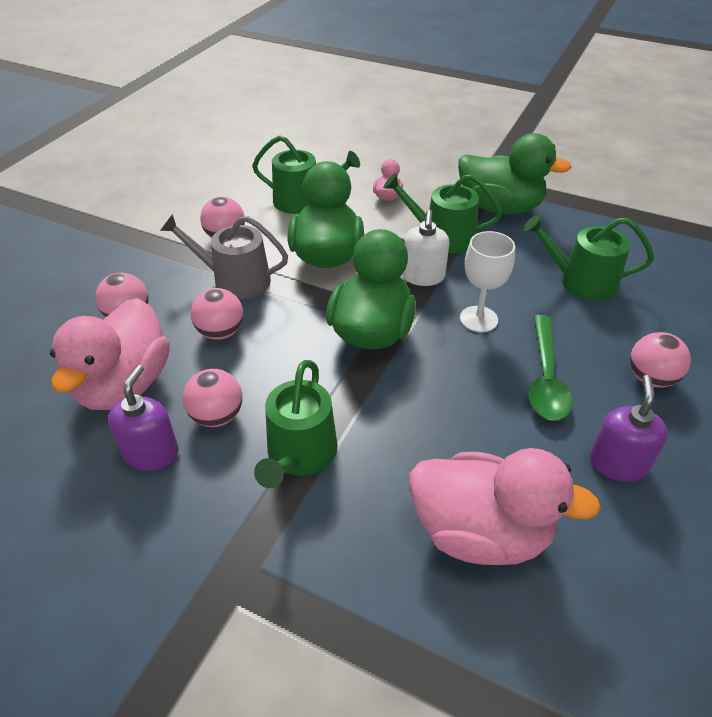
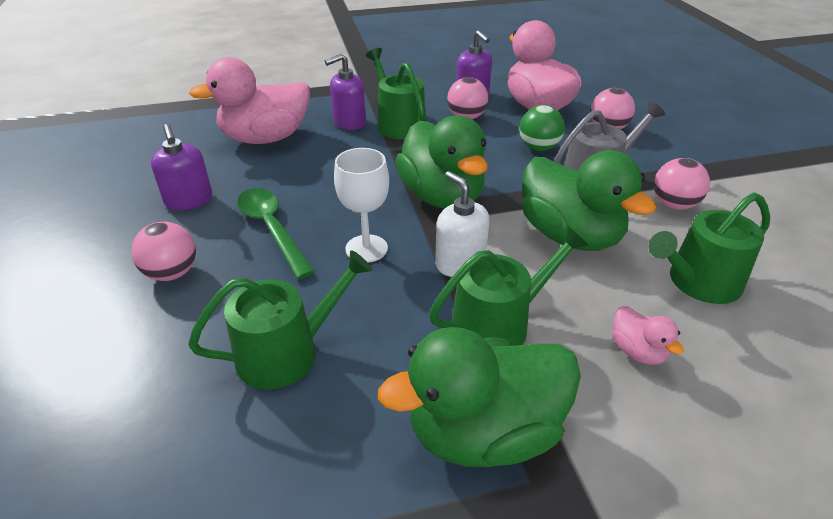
camera: 140 degrees right, 5 degrees down
pink ball [191,288,243,340] -> green ball [519,105,565,151]
none -> purple soap dispenser [325,54,366,130]

